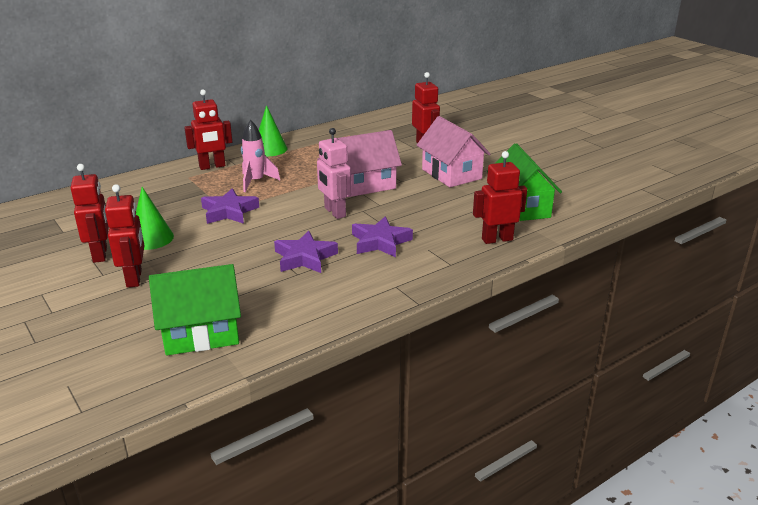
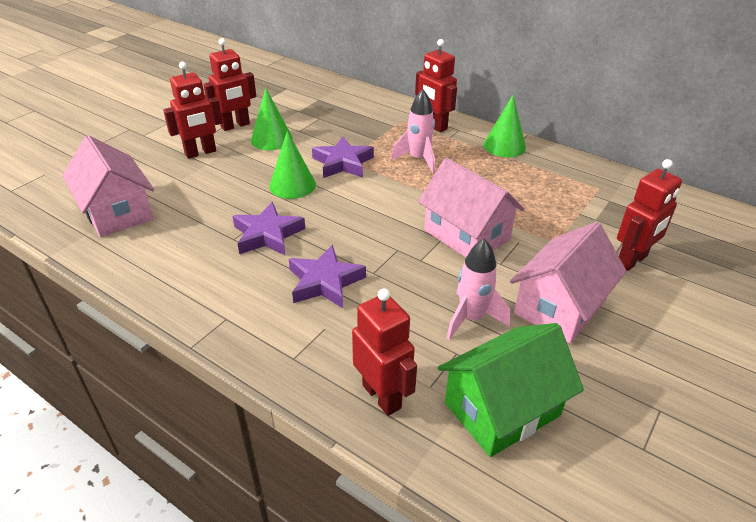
camera: 70 degrees right, 10 degrees up
green house [149,264,241,356] -> pink house [62,135,154,237]
pink robot [317,128,351,219] -> none
none -> green cone [269,131,316,199]
none -> pink rocket [447,238,510,340]

